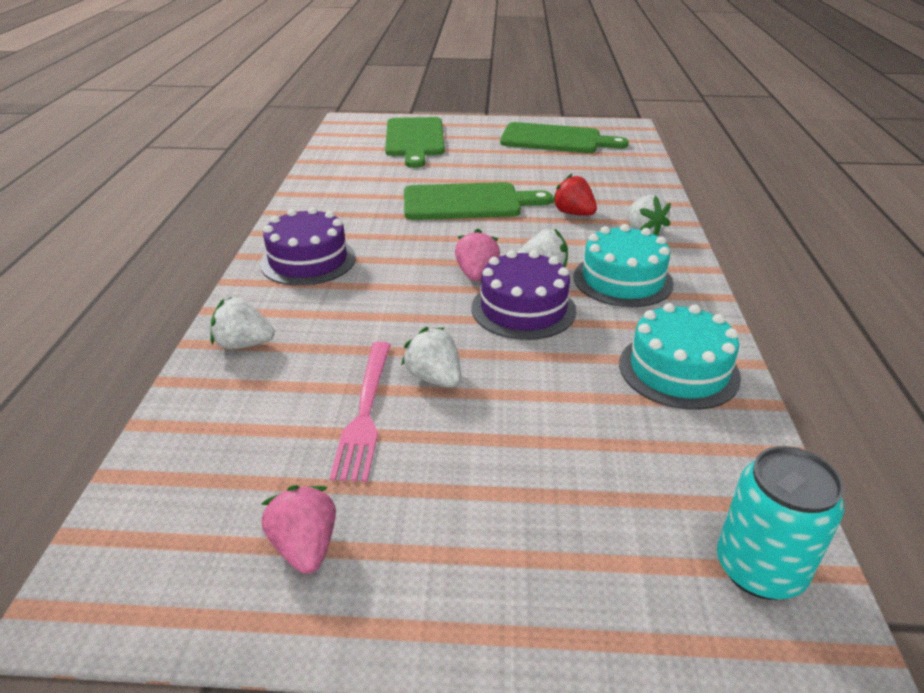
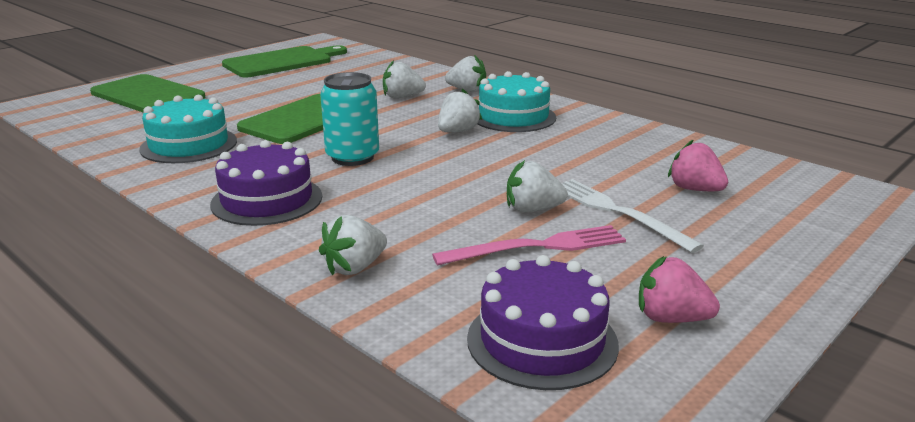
camera: 50 degrees left, 10 degrees down
pink fork [330,342,391,482] -> pink fork turned 60 degrees counterclockwise [432,225,626,266]
pink strawberry [455,229,500,281] -> pink strawberry moved to [668,140,728,191]
purple cake [471,250,576,340] -> purple cake moved to [467,255,619,390]
red strawberry [552,174,597,216] -> white strawberry [383,60,426,98]
turquoise cake [619,303,741,410] -> turquoise cake moved to [139,95,237,163]
turquoise can [717,446,845,600] -> turquoise can moved to [320,72,379,166]
none -> white fork [561,179,704,253]

